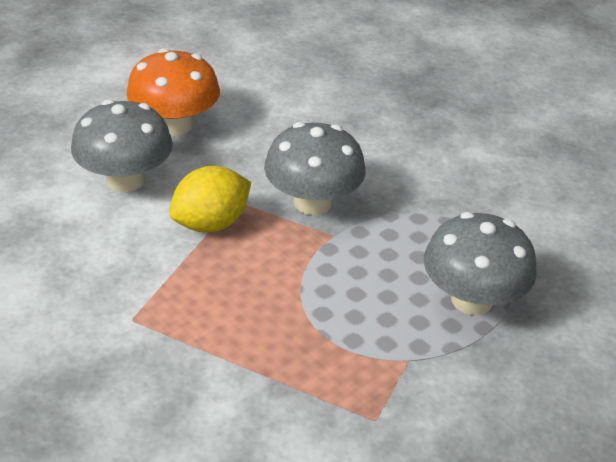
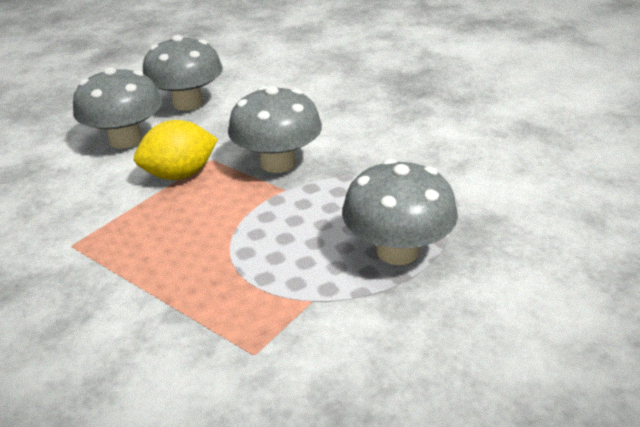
camera: 15 degrees right, 5 degrees down
orange mushroom [126,48,220,136] -> grey mushroom [143,35,223,111]

